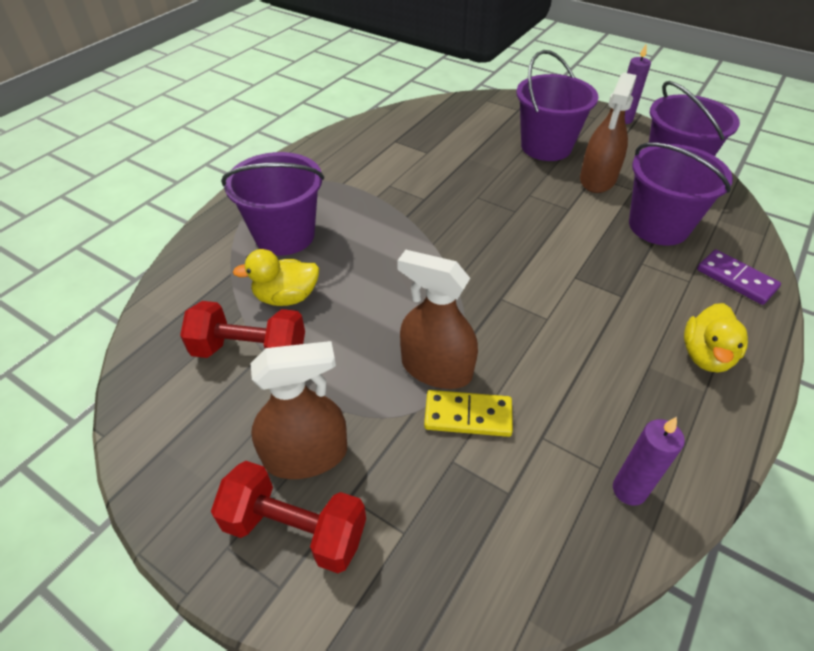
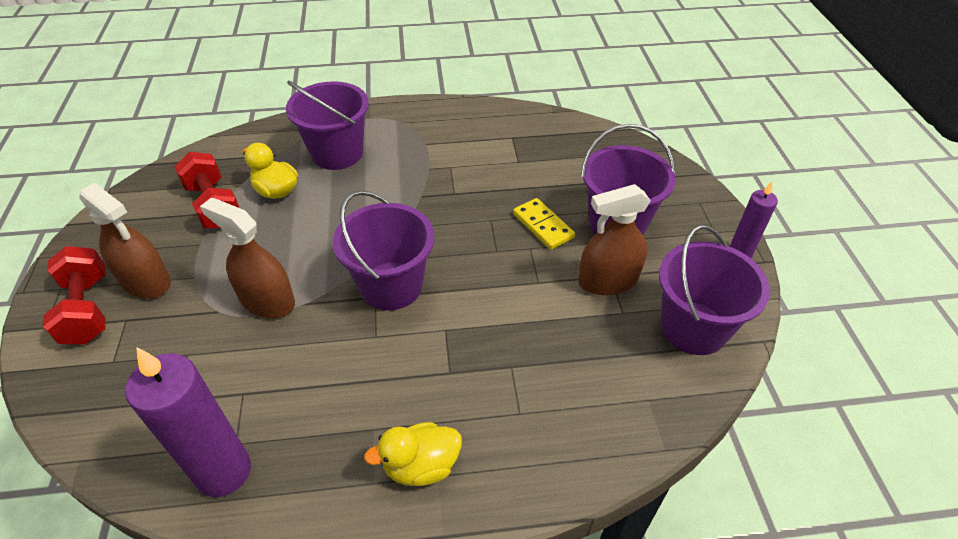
camera: 50 degrees right, 0 degrees up
brown spray bottle [397,250,478,389] -> brown spray bottle turned 45 degrees counterclockwise [200,198,295,318]
yellow domino [424,390,513,437] -> yellow domino moved to [513,198,575,250]
purple candle [613,417,685,506] -> purple candle [125,347,251,497], size x1.79
purple bucket [629,143,733,246] -> purple bucket moved to [333,191,434,311]
purple domino [697,249,781,305] -> none

